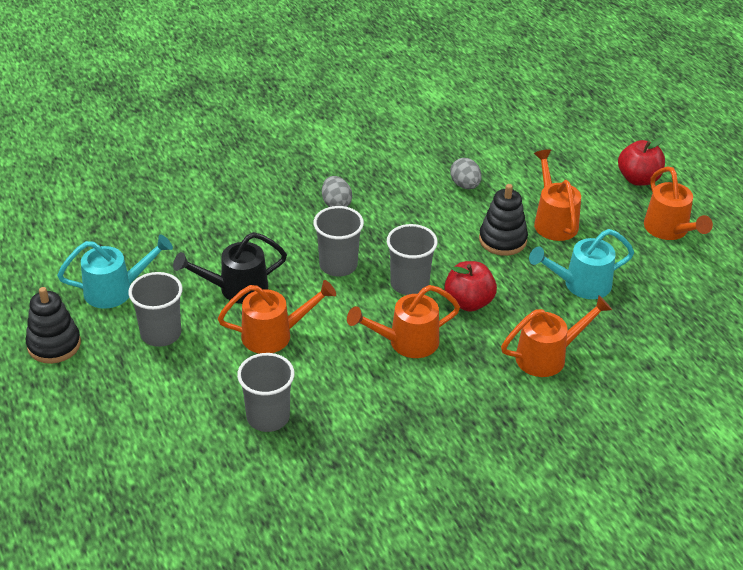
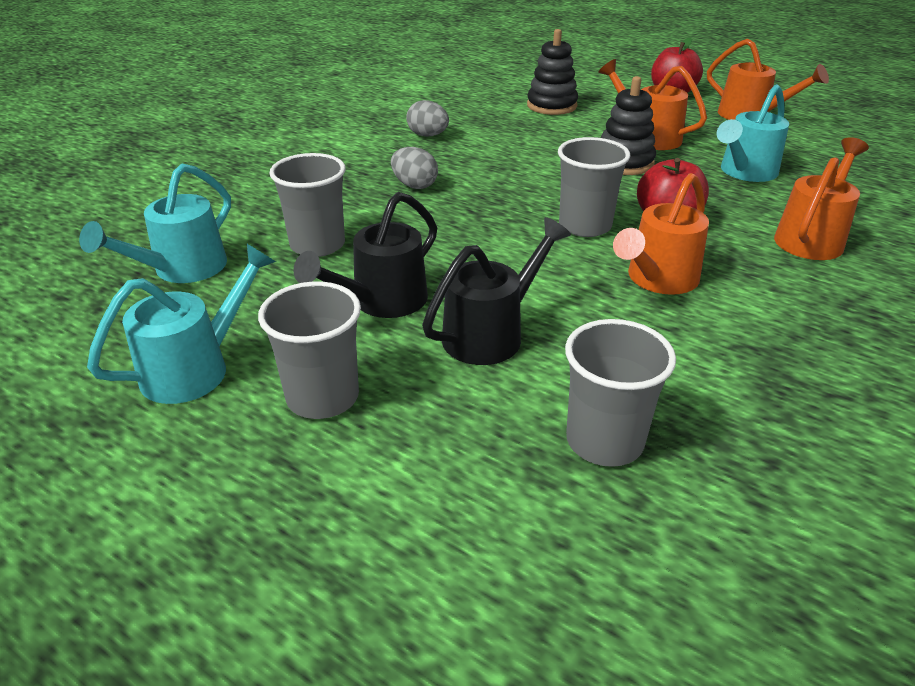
camera: 30 degrees left, 5 degrees down
black stacking toy [26,287,81,364] -> black stacking toy moved to [527,29,578,115]
orange watering can [218,280,336,354] -> black watering can [422,217,571,365]
grey cup [313,206,364,276] -> grey cup moved to [269,153,346,257]
grey egg [450,158,482,189] -> grey egg moved to [406,100,449,137]
none -> turquoise watering can [79,163,231,283]

